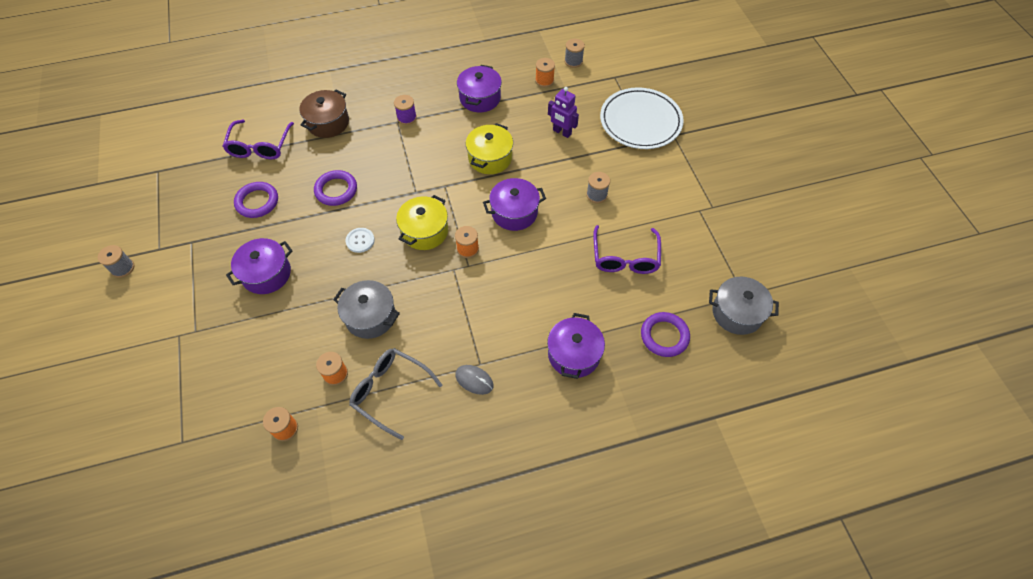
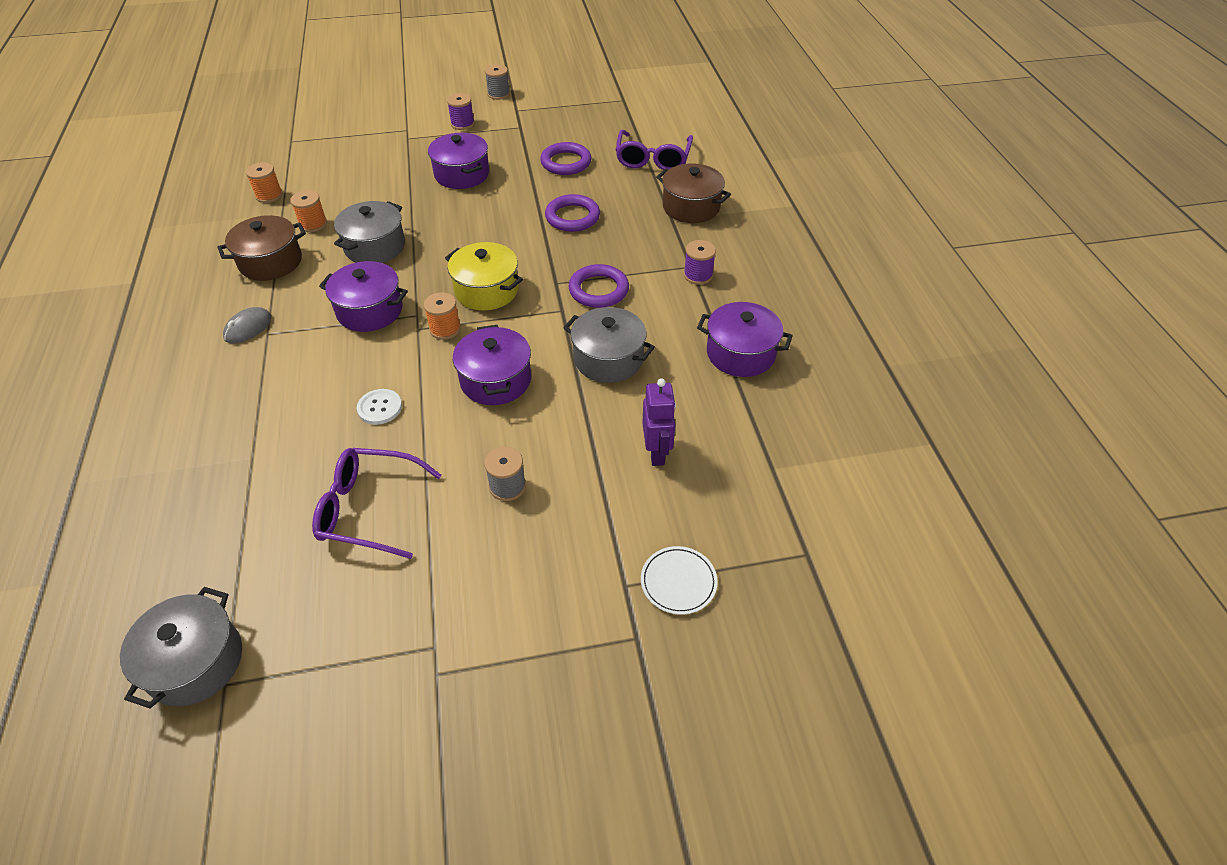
camera: 95 degrees right, 10 degrees down
purple glasses [222,120,294,159] -> purple glasses turned 90 degrees counterclockwise [616,130,693,170]
white button [345,228,375,253] -> white button moved to [357,389,402,425]
grey glasses [349,348,442,440] -> brown pot [217,215,306,281]
yellow pot [466,123,513,174] -> grey pot [563,307,655,383]
orange spool [535,58,555,87] -> none
purple pot [547,313,605,379] -> purple pot moved to [319,261,408,332]
purple robot [548,87,579,138] -> purple robot turned 135 degrees clockwise [642,378,676,466]
grey spool [564,39,585,68] -> none
white plate [600,87,684,149] -> white plate [641,546,718,615], size x0.45
purple ring [641,312,690,357] -> purple ring moved to [568,264,629,308]
none -> purple spool [447,93,475,130]

